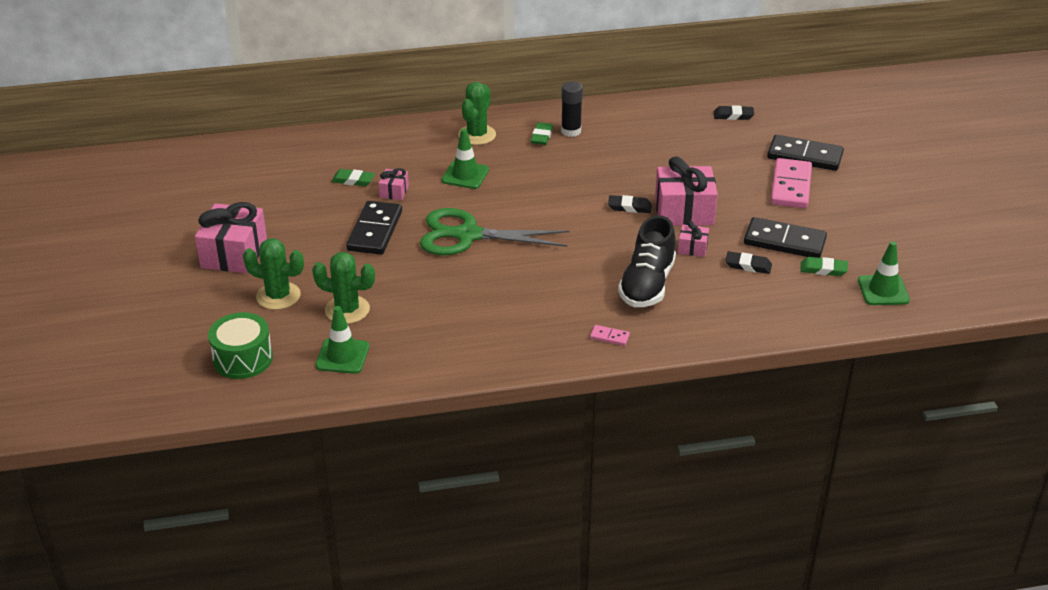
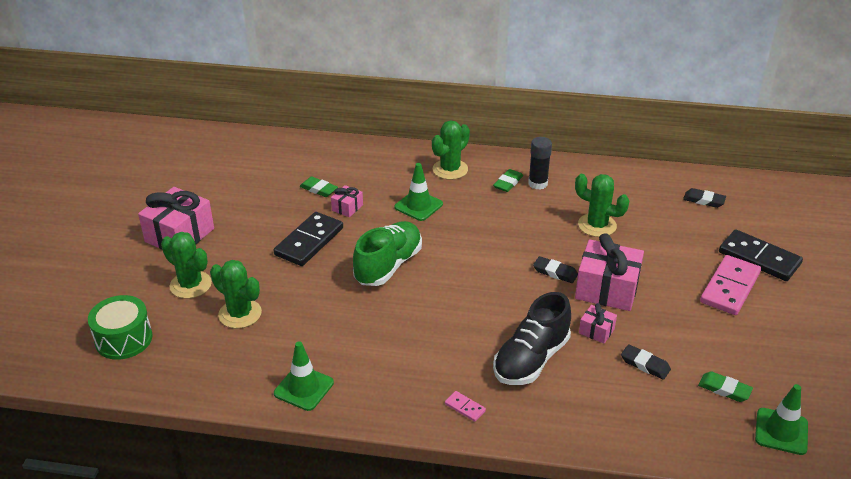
camera: 20 degrees right, 0 degrees up
green traffic cone [315,306,369,374] -> green traffic cone moved to [274,341,334,411]
green scissors [420,208,569,255] -> green shoe [353,221,422,286]
black domino [744,217,827,258] -> none
none -> green cactus [575,174,629,237]

